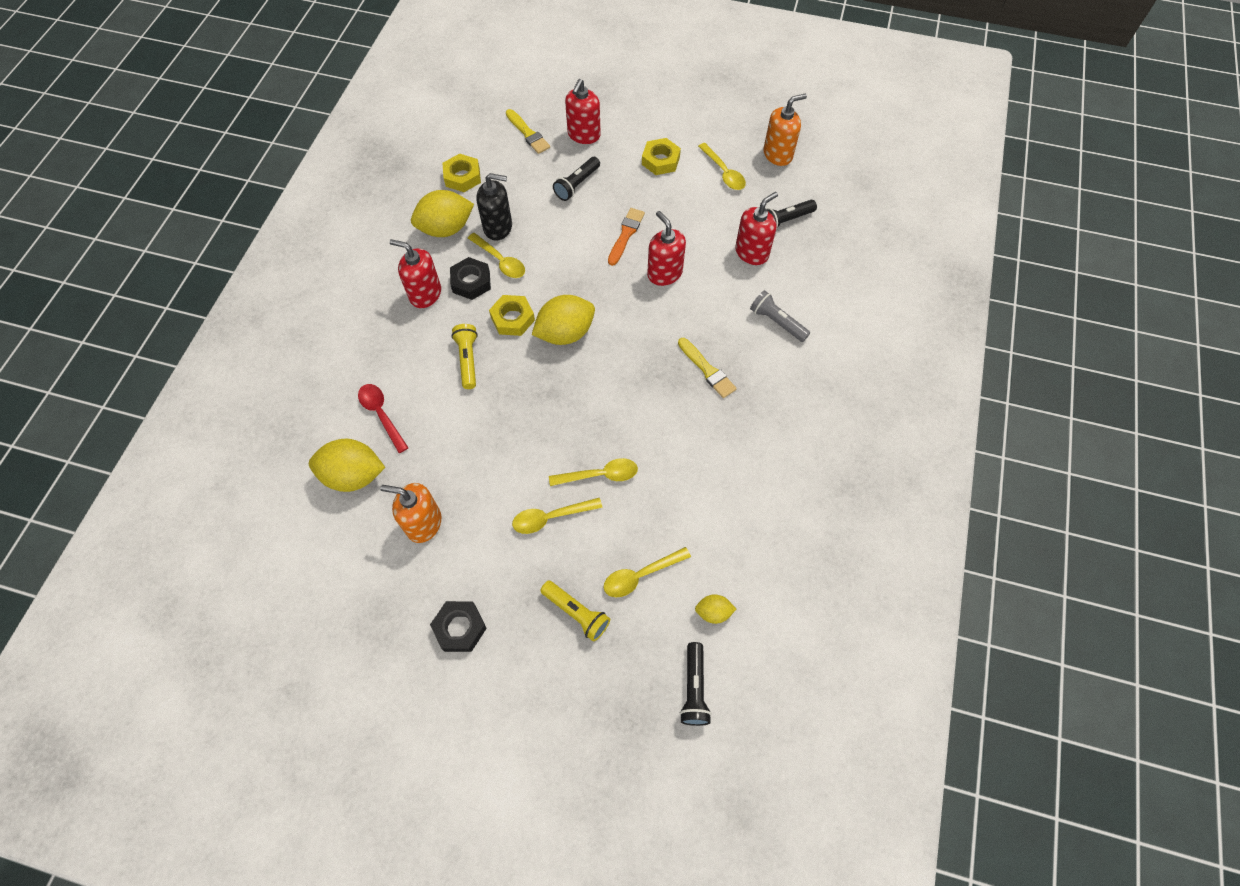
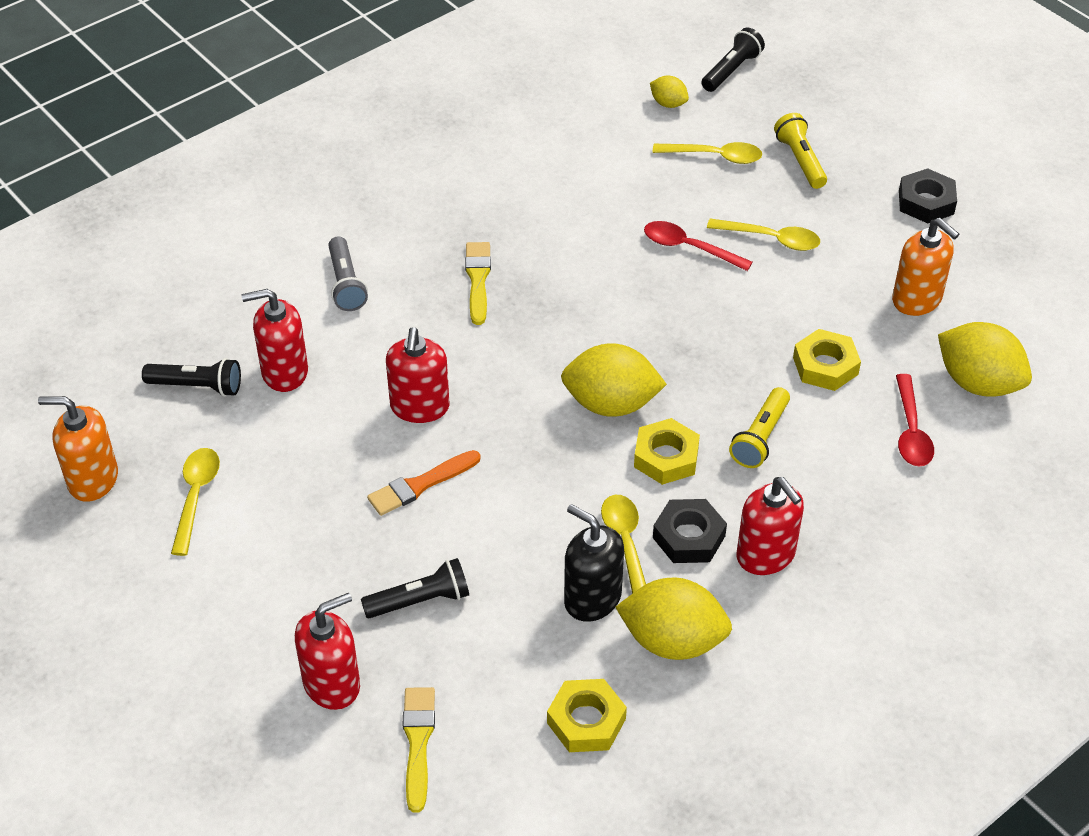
camera: 145 degrees left, 15 degrees down
yellow spoon [549,458,638,486] -> red spoon [644,221,752,271]
yellow nut [642,138,681,175] -> yellow nut moved to [793,329,861,391]

